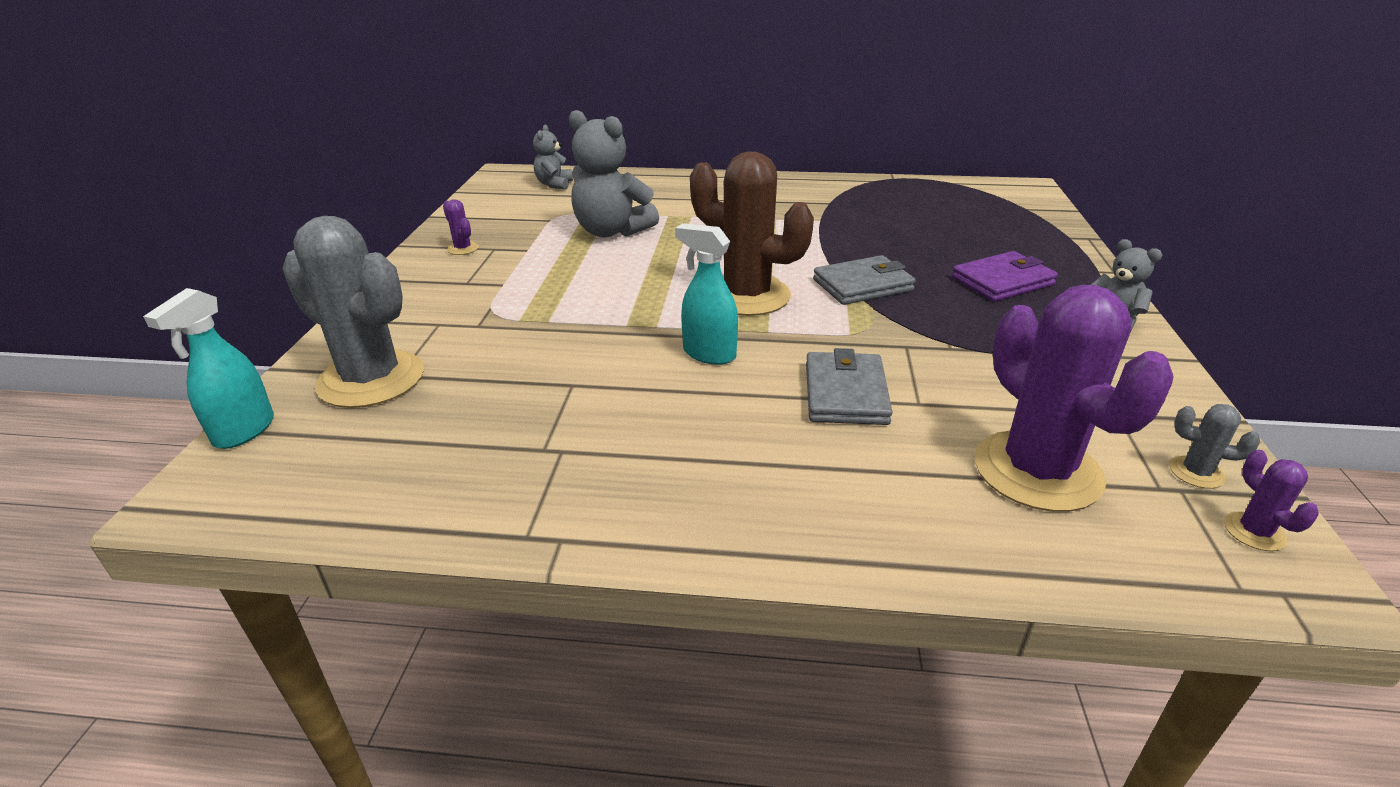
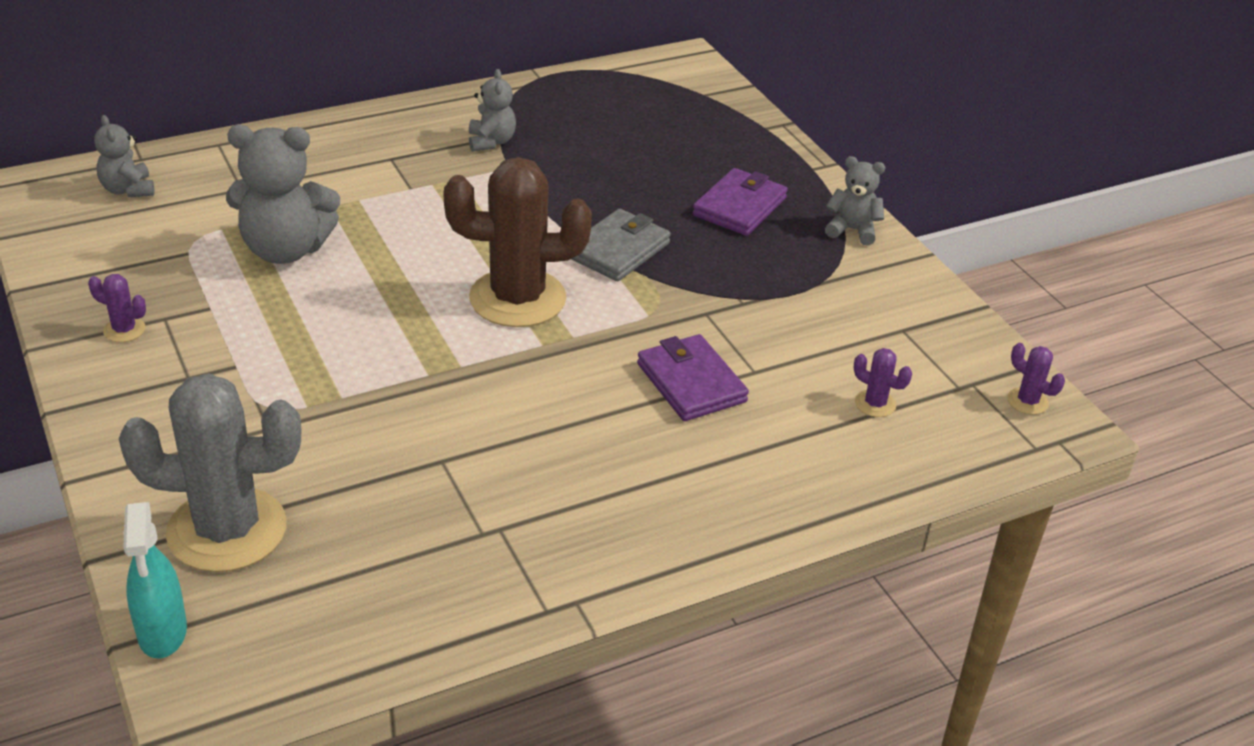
camera: 35 degrees left, 5 degrees up
turquoise spray bottle [675,223,738,365] -> none
grey wallet [806,348,893,425] -> purple wallet [637,334,749,421]
purple cactus [975,285,1174,512] -> purple cactus [854,348,912,417], size x0.40
grey cactus [1169,404,1260,489] -> none
none -> grey teddy bear [469,69,516,152]

